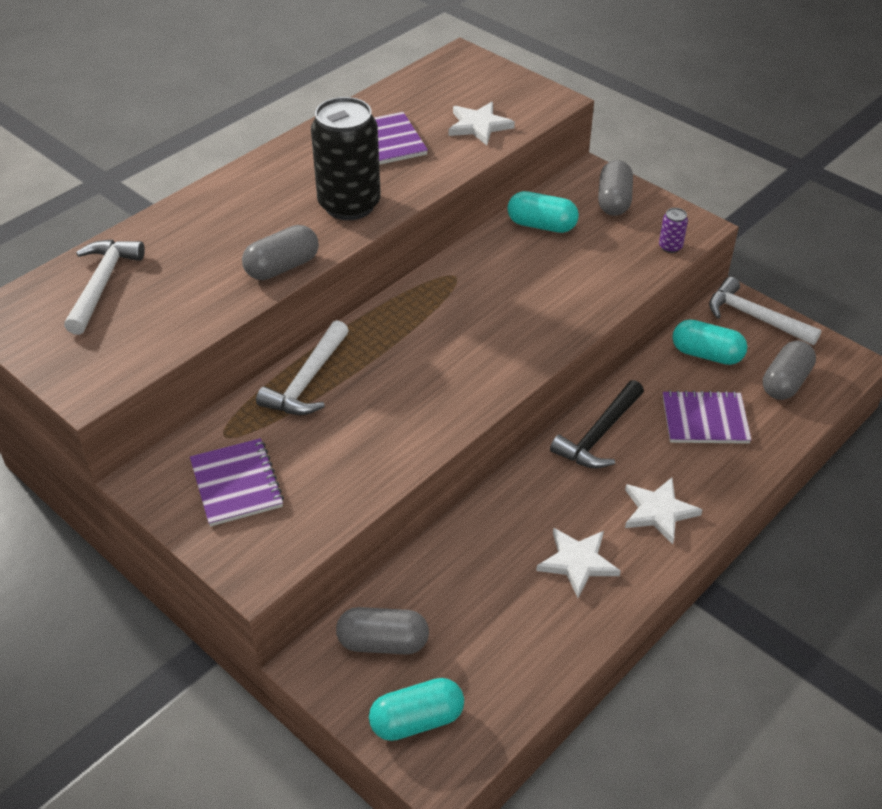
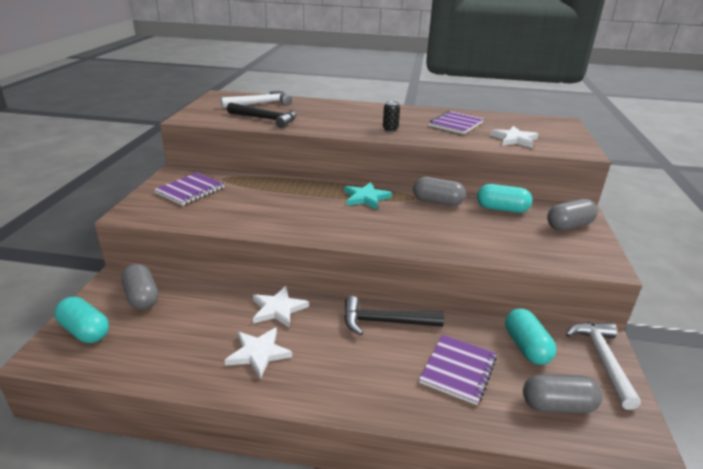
camera: 55 degrees right, 15 degrees down
grey capsule [242,225,319,280] -> grey capsule moved to [413,177,466,206]
white hammer [256,320,349,415] -> none
black can [311,97,381,220] -> black can [383,101,400,132], size x0.40
turquoise capsule [507,191,579,233] -> turquoise capsule turned 60 degrees counterclockwise [477,184,532,213]
white star [625,478,702,544] -> white star moved to [253,286,309,328]
purple can [659,208,688,253] -> none
purple notebook [663,390,751,444] -> purple notebook turned 60 degrees clockwise [419,335,497,405]
none -> black hammer [227,102,297,128]
none -> turquoise star [344,182,392,210]

